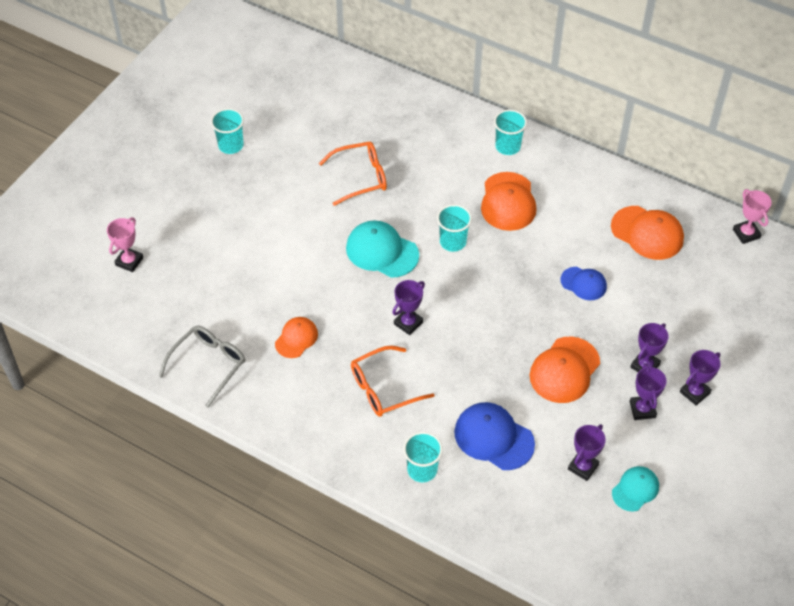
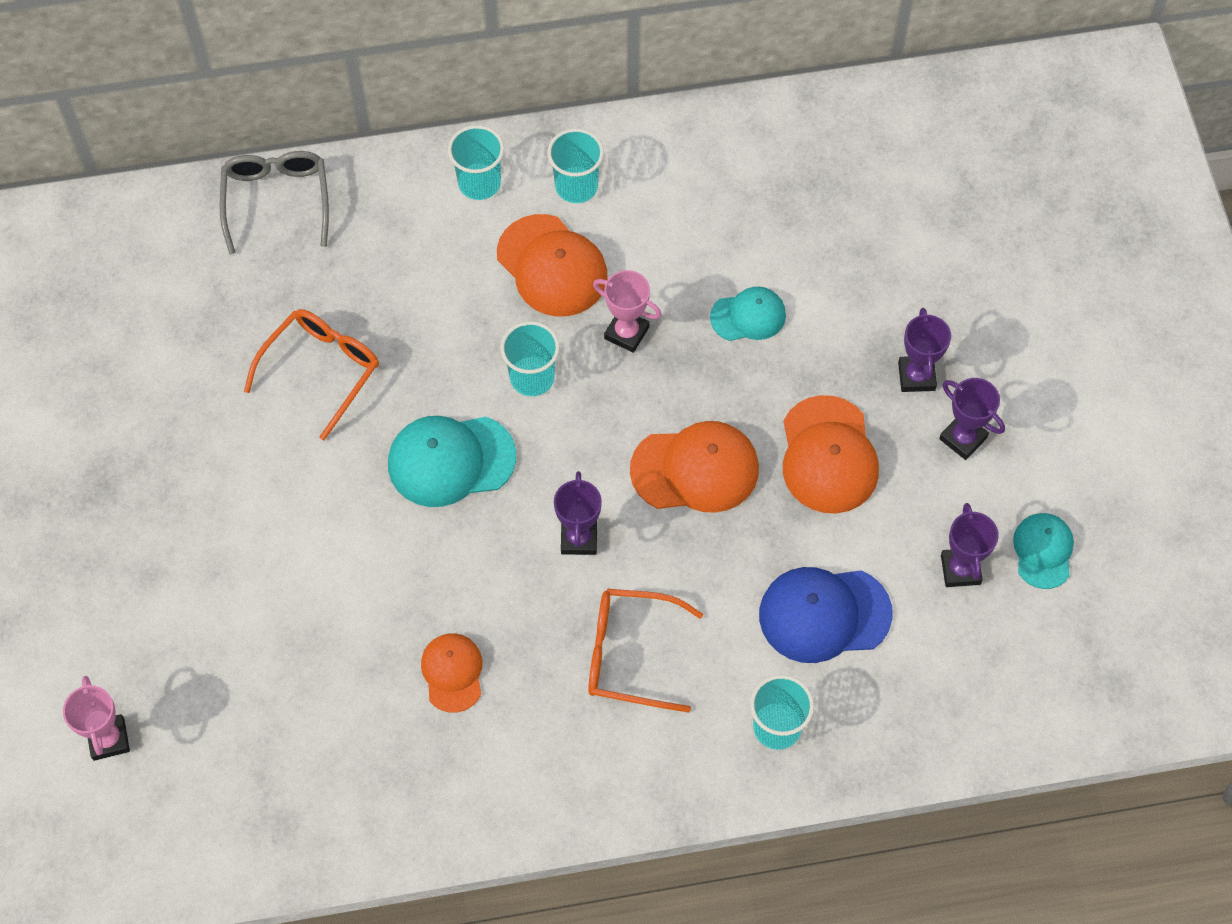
camera: 40 degrees left, 10 degrees up
grey glasses [159,326,245,408] -> grey glasses moved to [220,151,329,255]
turquoise cup [211,108,244,154] -> turquoise cup moved to [547,128,604,203]
orange glasses [351,346,434,417] -> orange glasses turned 75 degrees clockwise [588,589,703,713]
blue cap [561,267,607,300] -> turquoise cap [710,287,786,341]
orange cap [611,206,684,260] -> orange cap moved to [630,421,759,513]
purple trophy [680,350,721,406] -> none
pink trophy [733,189,772,244] -> pink trophy moved to [593,270,661,353]

